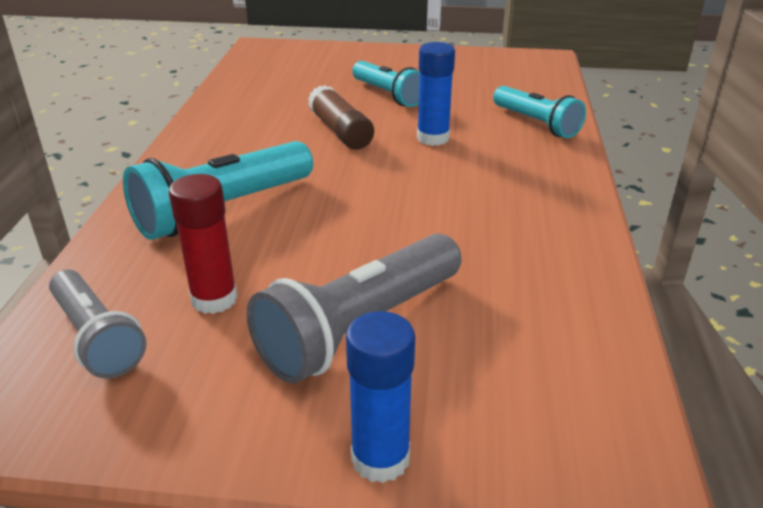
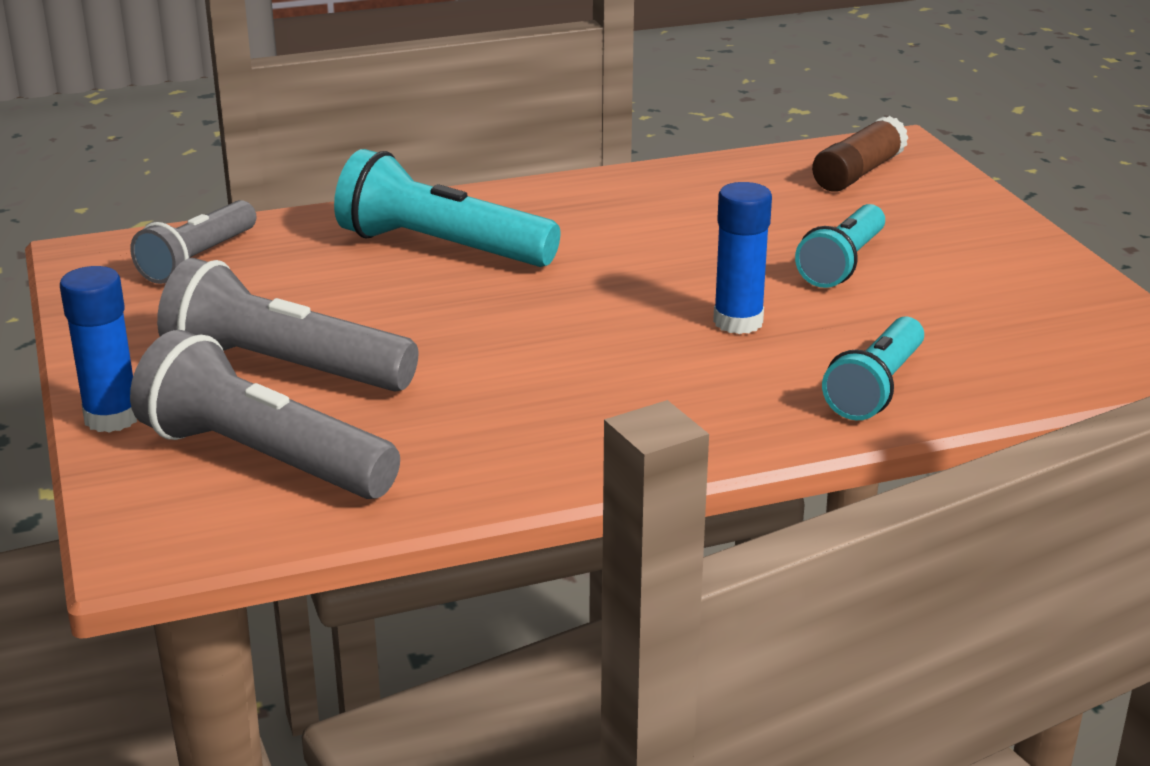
camera: 65 degrees right, 5 degrees down
red glue stick [169,174,238,314] -> none
brown glue stick [308,85,374,149] -> brown glue stick moved to [812,116,909,192]
none -> grey flashlight [130,330,400,499]

